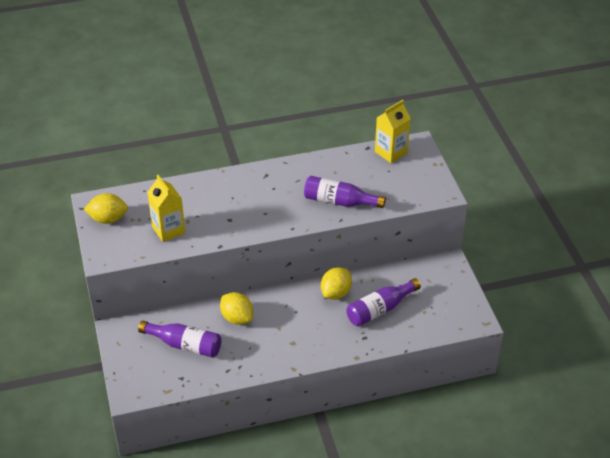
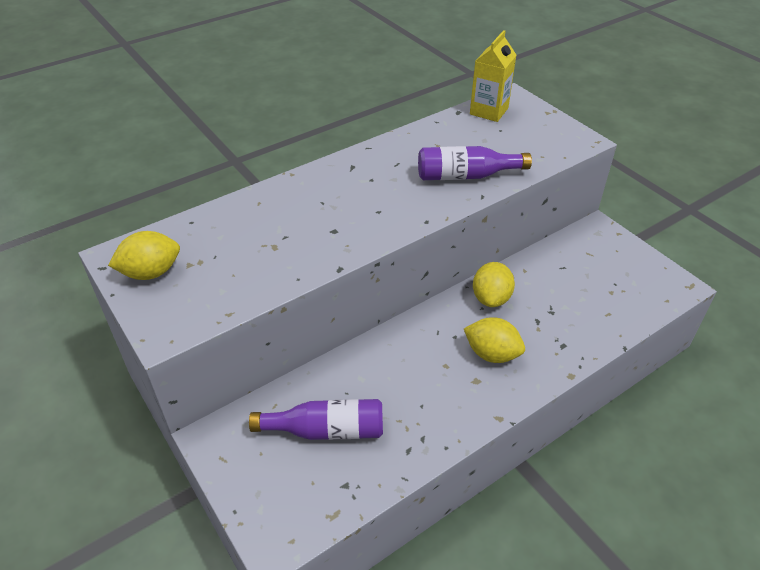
camera: 20 degrees left, 0 degrees up
yellow carton [147,175,185,242] -> none
yellow lemon [220,292,253,325] -> yellow lemon moved to [464,317,525,363]
purple bottle [346,278,421,327] -> none

